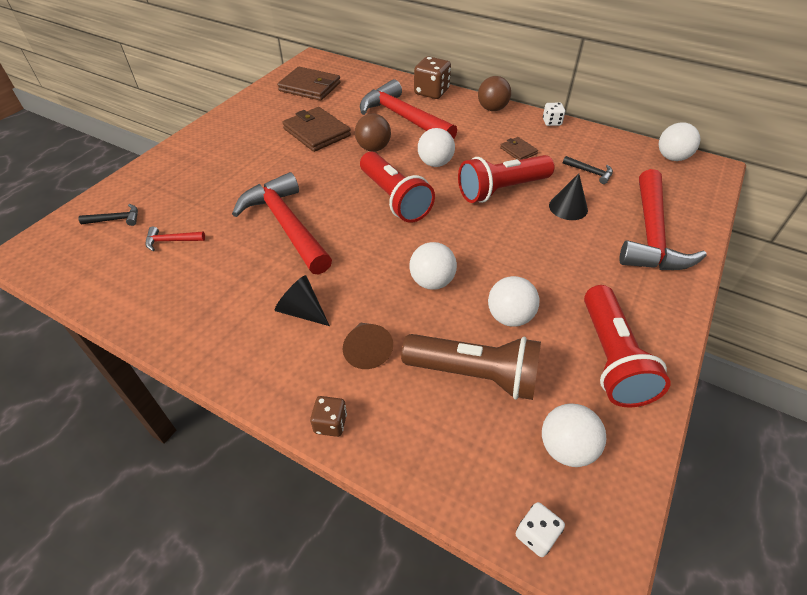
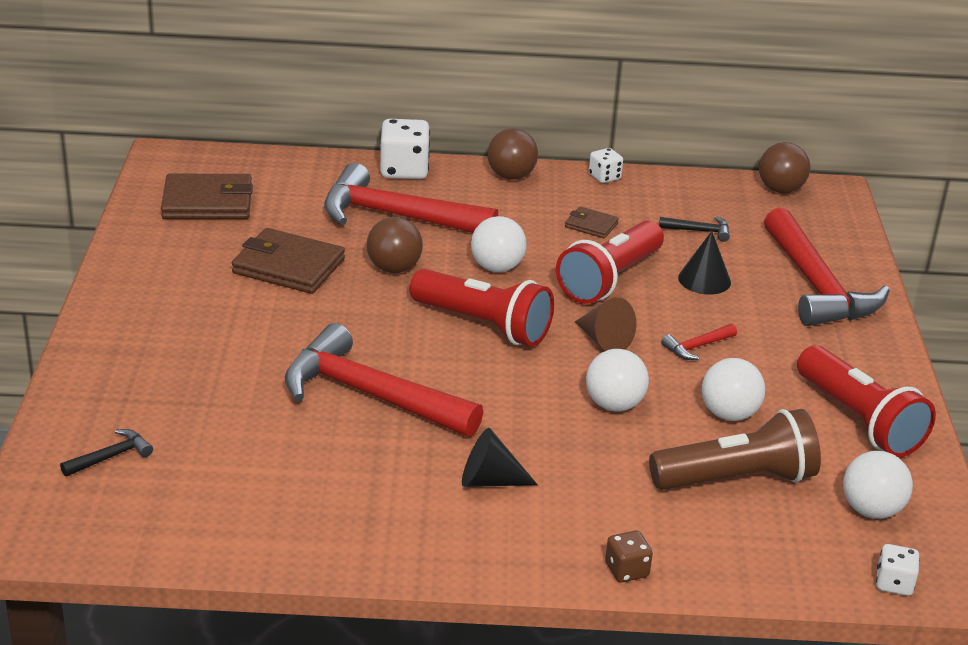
camera: 30 degrees left, 15 degrees down
red hammer [145,227,205,251] -> red hammer moved to [661,324,737,360]
brown cone [343,323,393,369] -> brown cone moved to [575,297,636,351]
brown dice [414,56,451,99] -> white dice [380,119,430,179]
white ball [659,122,701,161] -> brown ball [759,142,810,193]

